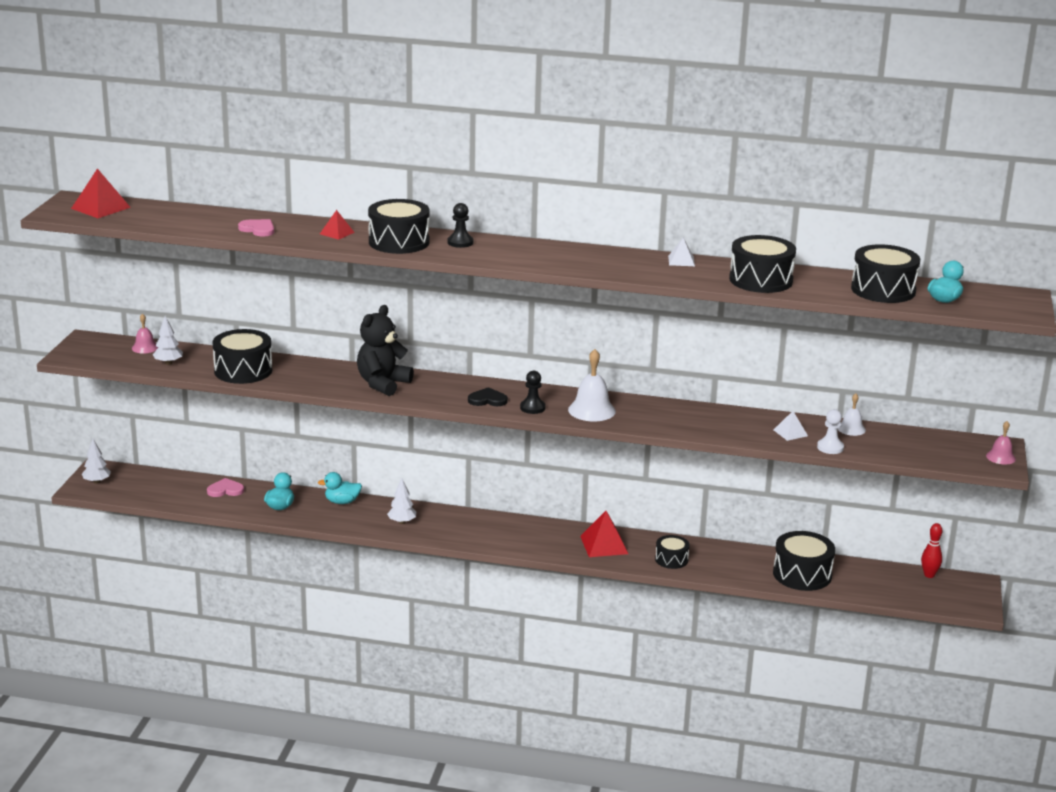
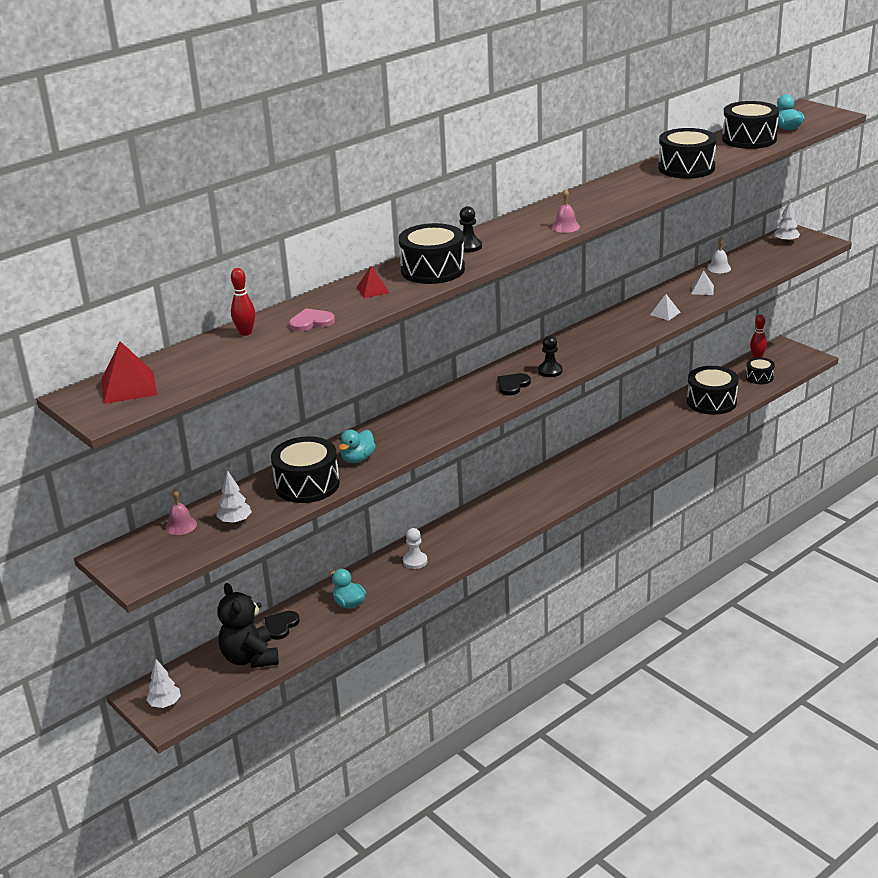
camera: 50 degrees left, 5 degrees up
pink heart [207,478,244,497] -> black heart [264,611,300,640]
turquoise duck [318,472,362,504] -> turquoise duck moved to [338,430,376,463]
black teddy bear [357,305,414,396] -> black teddy bear moved to [217,583,279,668]
white tree [387,478,416,524] -> white tree moved to [774,201,800,243]
white bell [568,349,616,421] -> none
red pyramid [580,511,628,557] -> none
black drum [655,535,690,569] -> black drum moved to [746,357,775,384]
white pyramid [668,238,695,266] -> white pyramid moved to [650,294,681,321]
white pawn [817,409,844,454] -> white pawn moved to [403,528,427,569]
pink bell [986,421,1016,465] -> pink bell moved to [552,189,580,233]
none -> red bowling pin [231,268,255,336]

